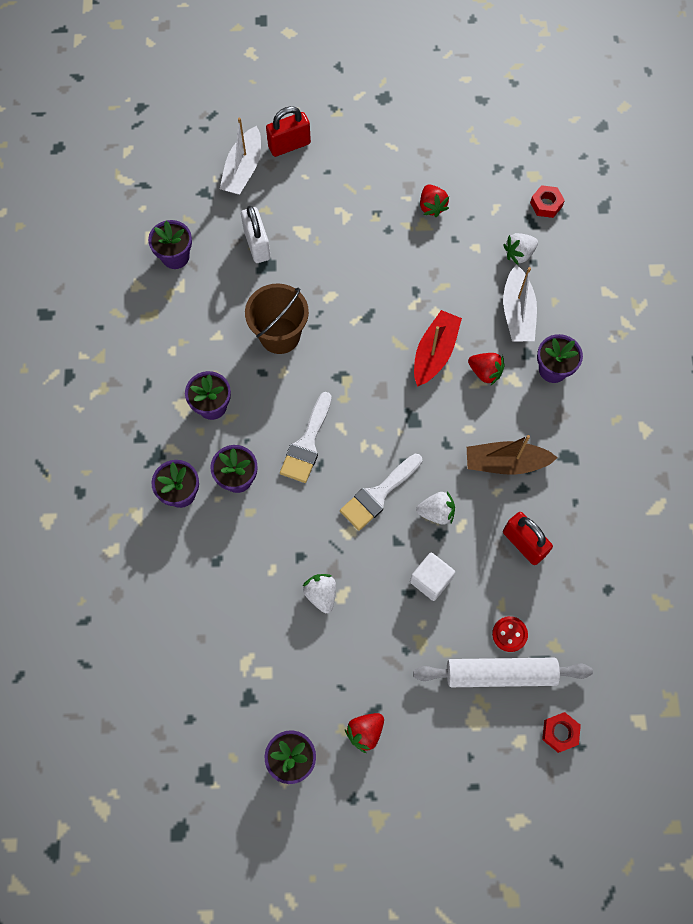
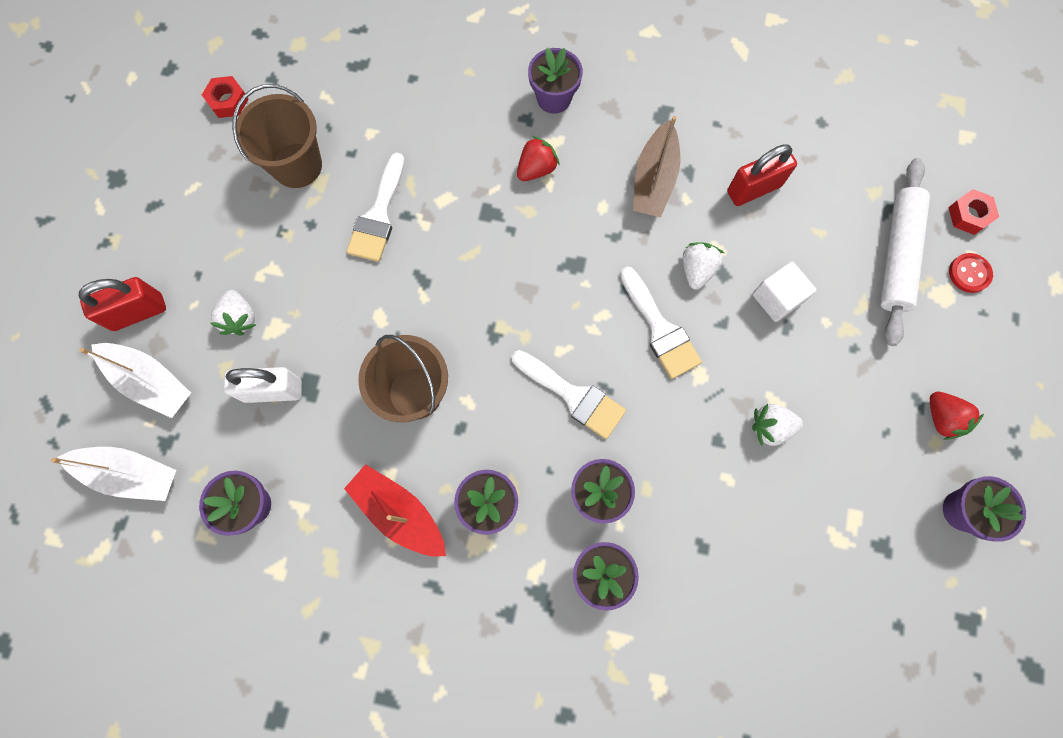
camera: 75 degrees left, 5 degrees up
red padlock [266,106,311,157] -> red padlock turned 75 degrees clockwise [79,277,166,331]
red boat [414,310,462,387] -> red boat moved to [344,464,446,557]
red strawberry [420,185,449,217] -> brown bucket [232,84,322,188]
red button [492,616,528,652] -> red button moved to [949,253,993,293]
white boat [503,264,537,342] -> white boat moved to [51,447,176,501]
white strawberry [504,233,538,265] -> white strawberry moved to [211,290,256,335]
red nut [530,185,565,218] -> red nut moved to [202,76,249,118]
none -> white brush [346,152,405,262]

